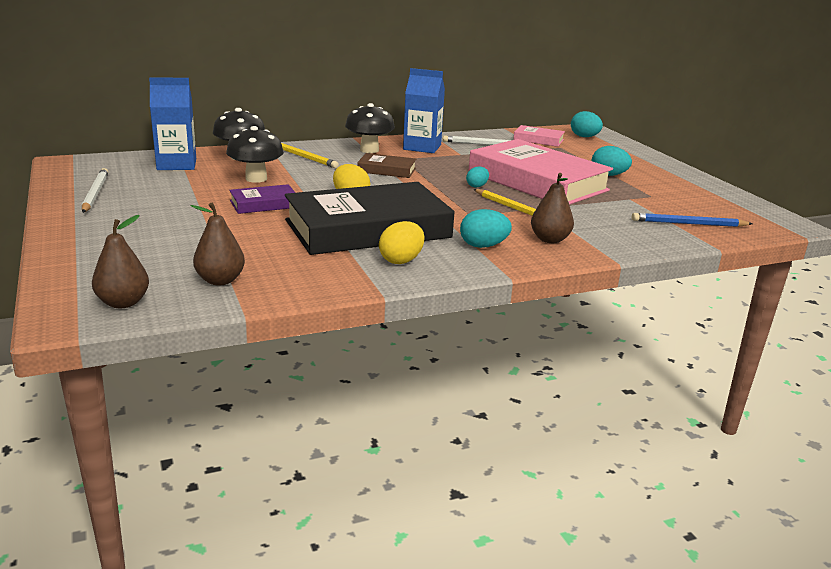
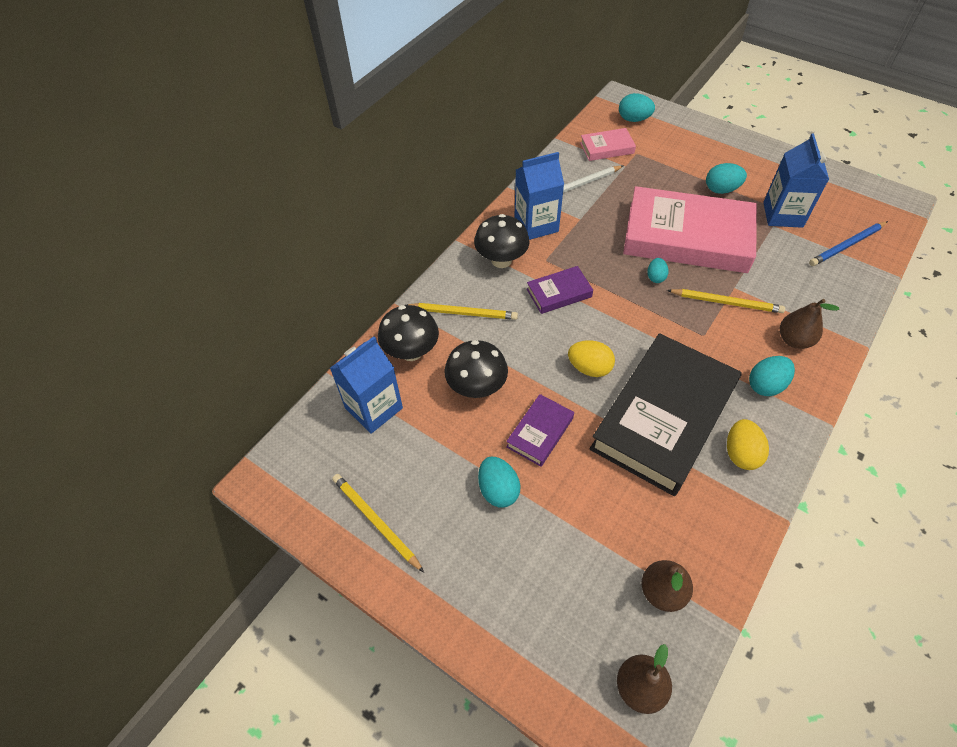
camera: 30 degrees left, 30 degrees up
white pencil [82,168,108,213] -> yellow pencil [332,474,424,572]
brown book [357,153,416,178] -> purple book [527,266,593,314]
none -> turquoise egg [478,457,521,507]
none -> blue carton [763,134,829,228]

